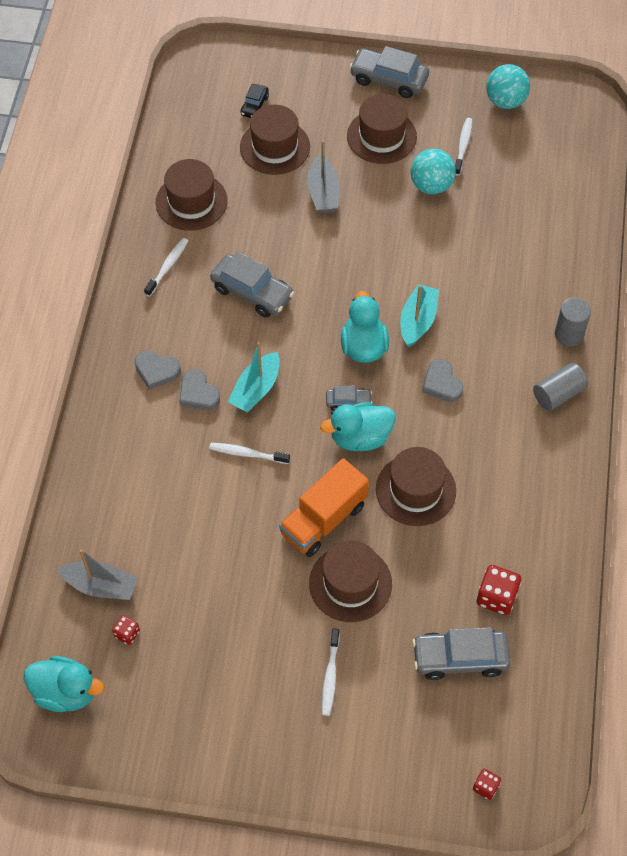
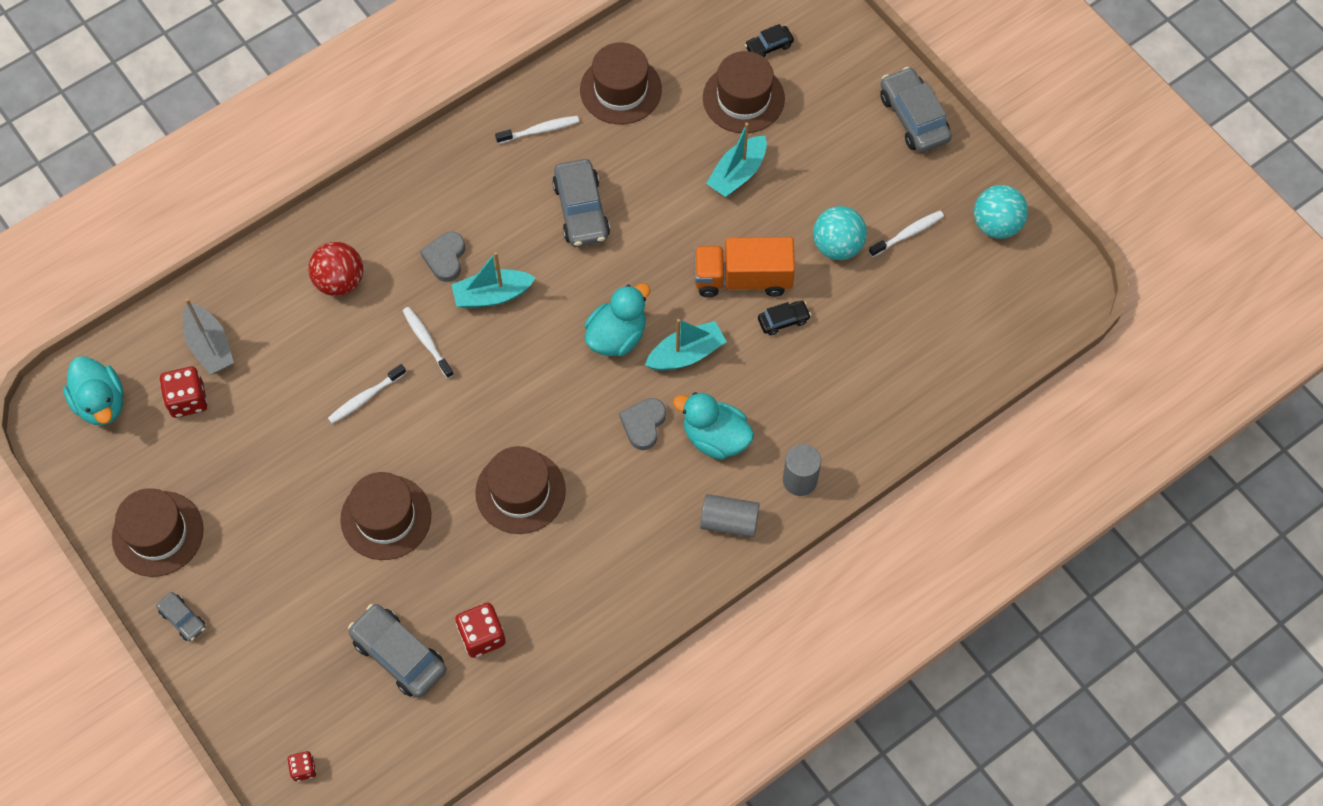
camera: 45 degrees right, 5 degrees up
red dice [112,615,140,645] -> red dice [160,367,207,418], size x1.75
grey heart [135,350,181,389] -> none
orange truck [279,458,369,557] -> orange truck moved to [694,237,795,297]
grey boat [307,140,340,213] -> turquoise boat [706,122,767,197]
turquoise duck [320,402,396,451] -> turquoise duck moved to [673,392,754,460]
white toothbrush [322,628,340,716] -> white toothbrush moved to [328,364,406,424]
grey car [326,386,372,411] -> grey car moved to [156,592,206,642]
brown hat [347,94,417,164] -> brown hat moved to [112,488,204,577]
none -> red ball [308,242,363,296]
none -> black car [758,301,811,335]

